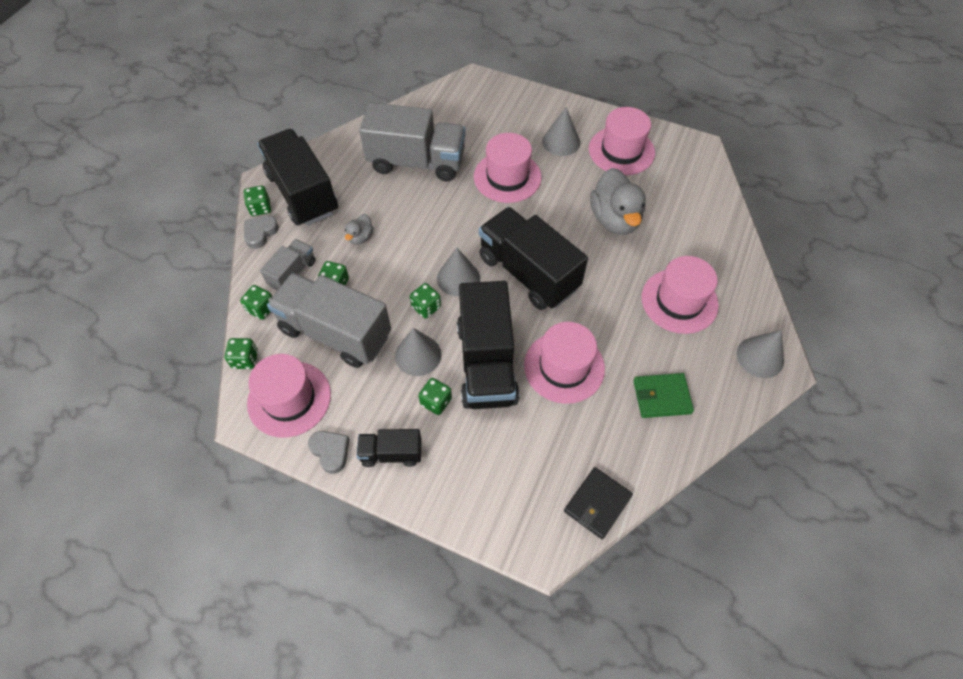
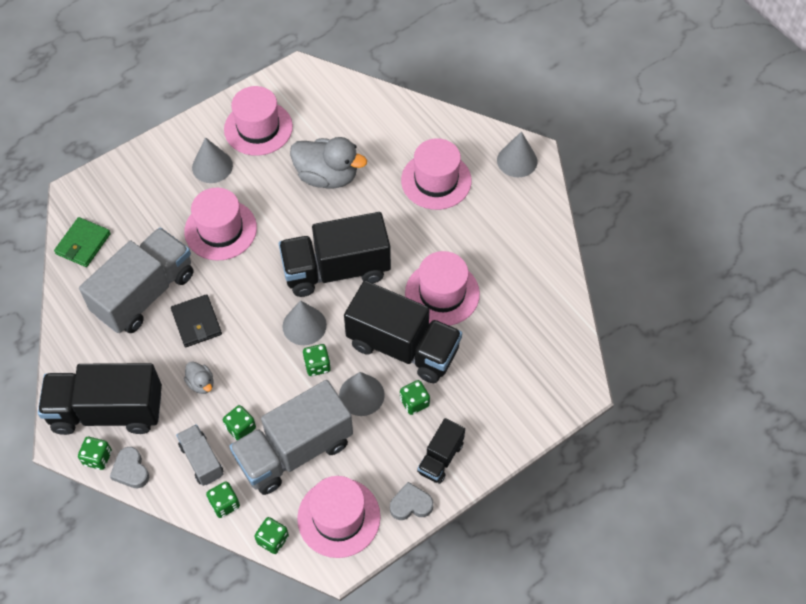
camera: 60 degrees left, 0 degrees up
black wallet [564,467,633,539] -> black wallet moved to [171,294,222,347]
green wallet [633,373,694,418] -> green wallet moved to [54,217,111,267]

